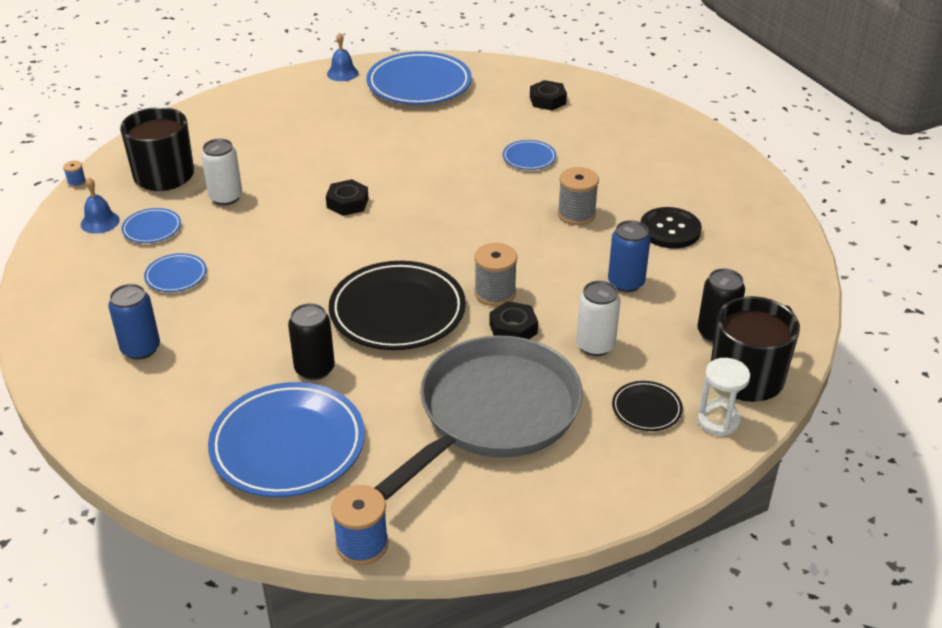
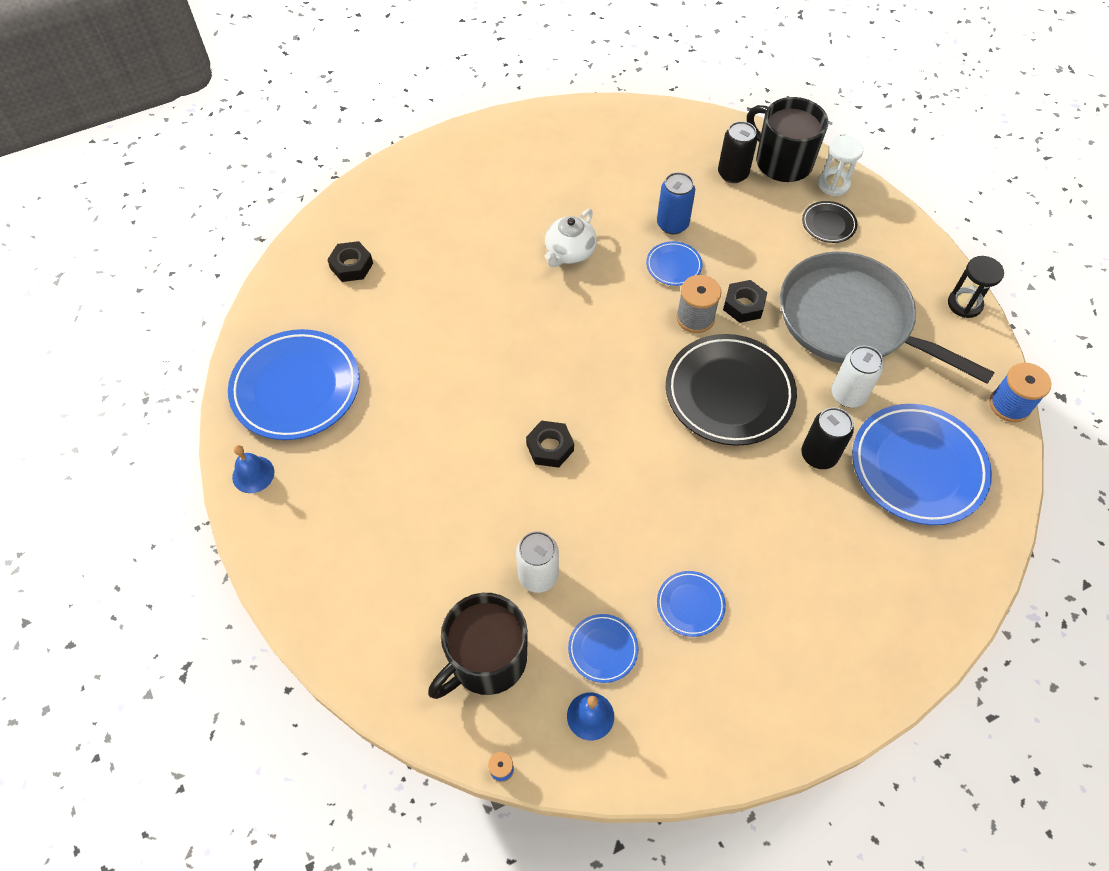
camera: 90 degrees left, 20 degrees up
blue can [108,284,160,360] -> none
blue plate [503,140,556,170] -> blue plate moved to [646,241,702,286]
grey spool [558,167,599,225] -> white teapot [545,209,597,267]
white can [576,281,620,356] -> white can moved to [832,345,883,408]
black button [640,207,702,248] -> none
none -> black hourglass [948,256,1004,318]

